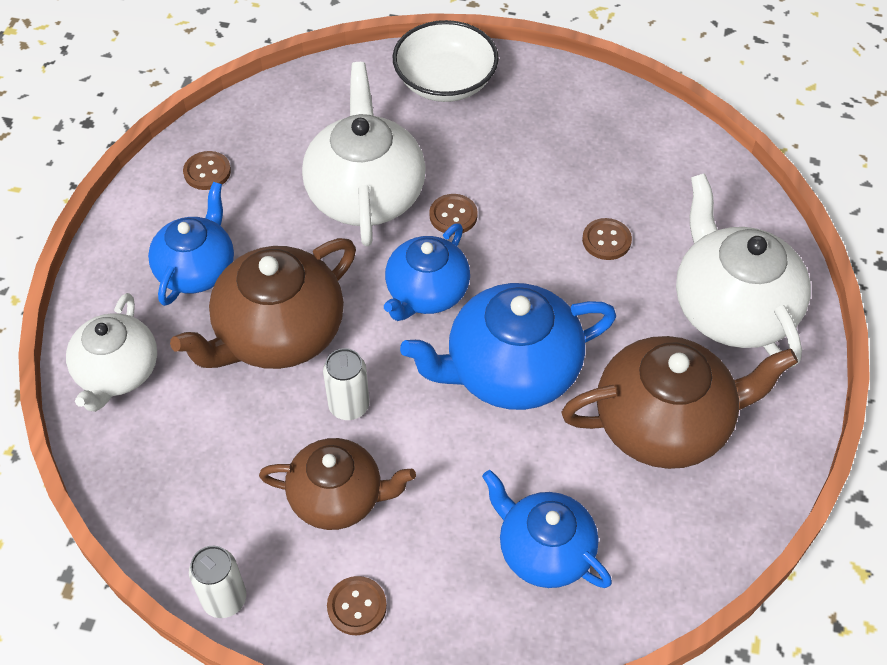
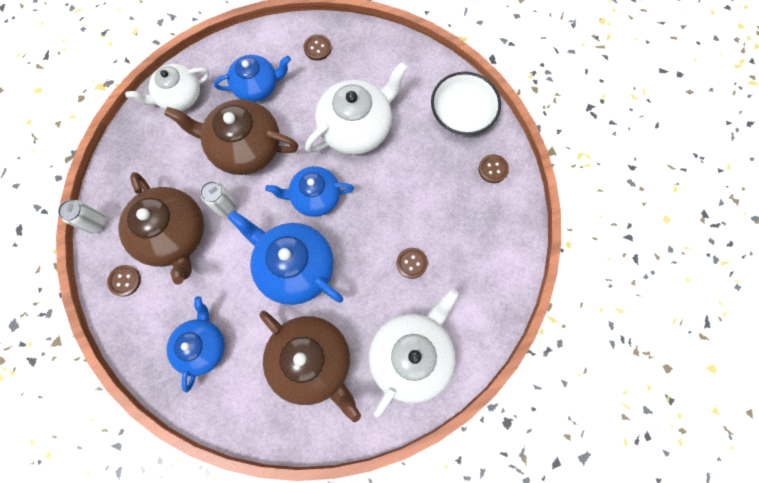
camera: 55 degrees right, 20 degrees up
brown teapot [259,438,416,530] -> brown teapot [118,172,204,284], size x1.51
brown button [429,194,478,235] -> brown button moved to [478,154,509,183]

